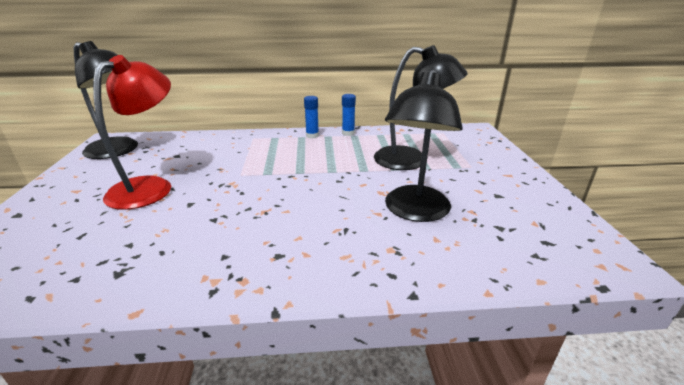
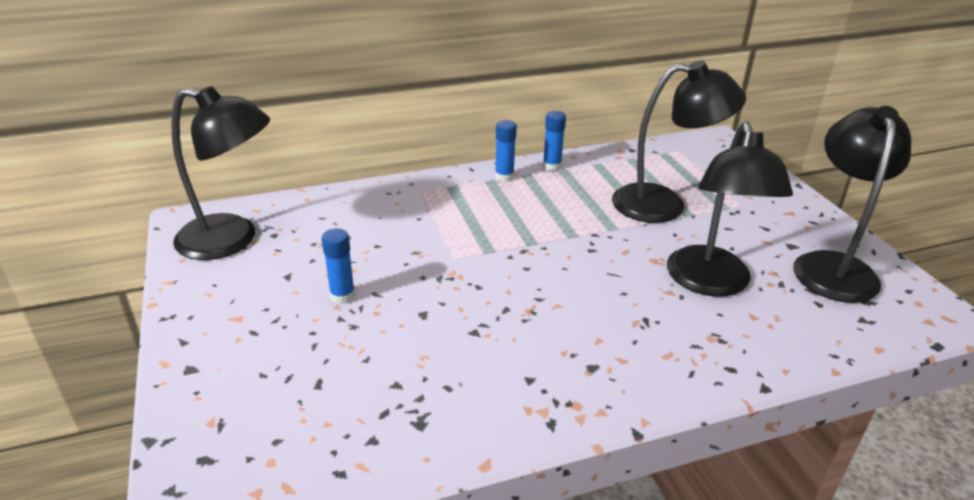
camera: 15 degrees left, 5 degrees up
red lamp [93,55,171,210] -> blue glue stick [322,228,355,304]
none -> black lamp [793,106,911,303]

